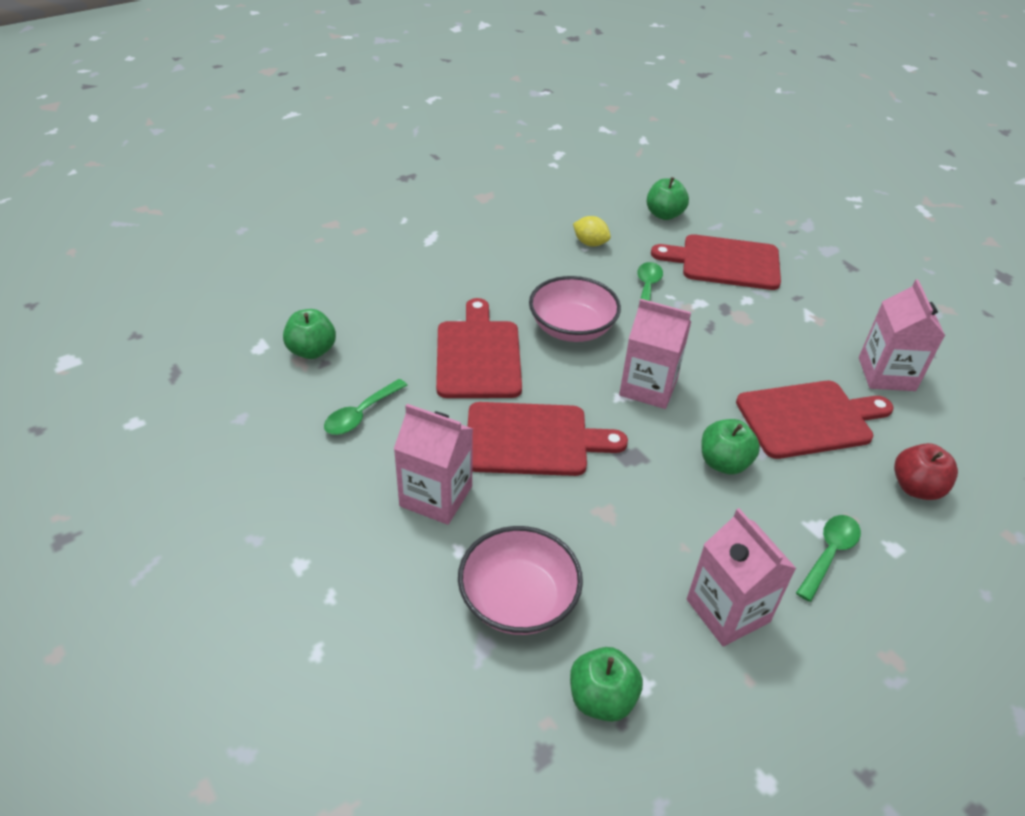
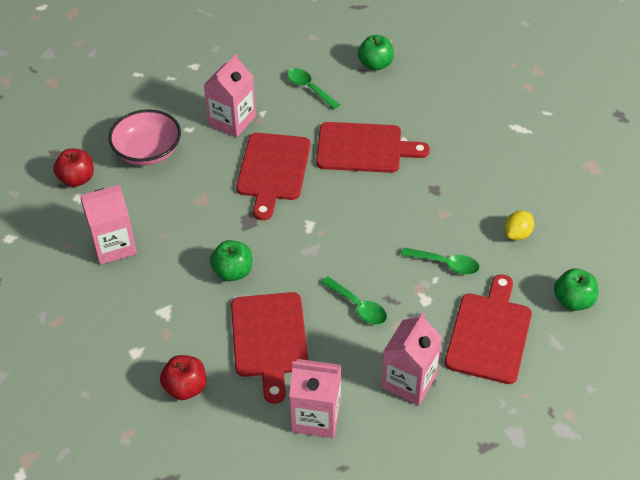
camera: 100 degrees right, 5 degrees up
pink bowl [529,276,621,342] -> none
green apple [570,647,643,722] -> red apple [53,149,94,187]
pink carton [619,299,691,409] -> pink carton moved to [381,313,442,405]
green spoon [796,515,861,602] -> green spoon moved to [321,277,387,325]

